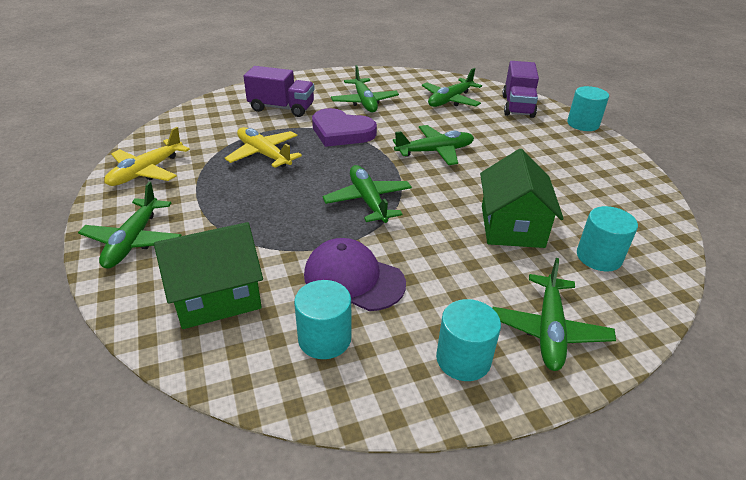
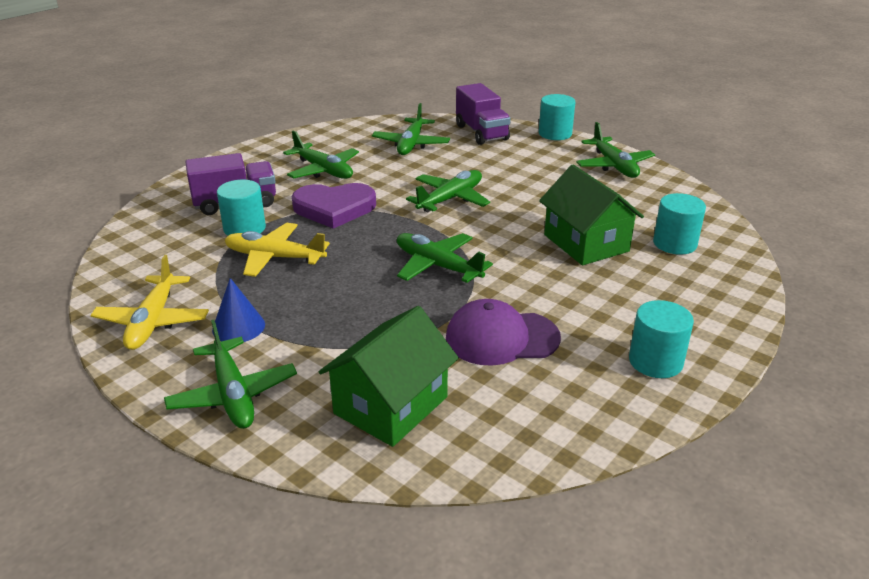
camera: 30 degrees left, 5 degrees down
turquoise cylinder [294,280,351,359] -> turquoise cylinder moved to [217,180,266,236]
green plane [492,258,616,371] -> green plane moved to [576,122,655,178]
none -> blue cone [212,278,265,342]

